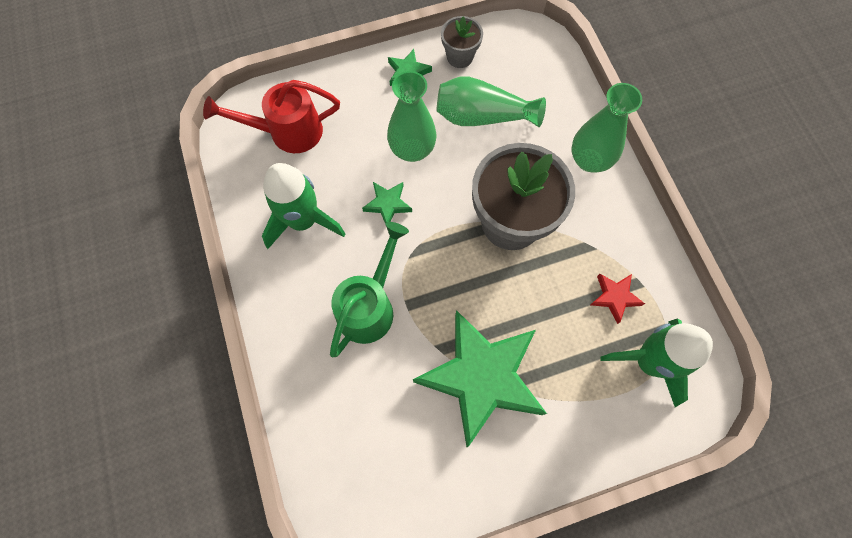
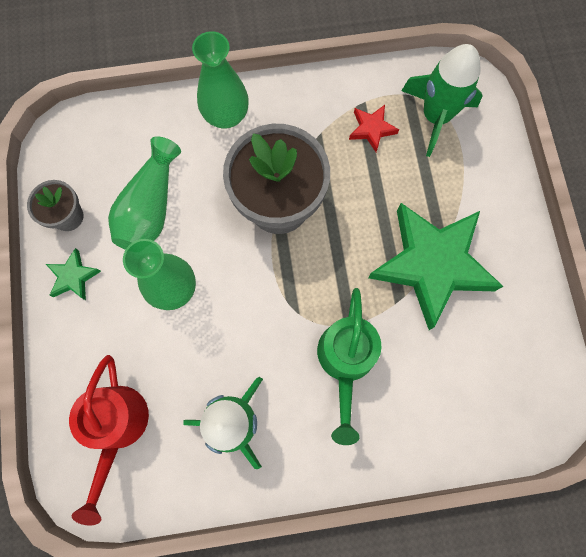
camera: 80 degrees left, 5 degrees up
green watering can [330,222,409,358] -> green watering can turned 120 degrees counterclockwise [317,288,381,445]
green star [362,182,412,225] -> none

